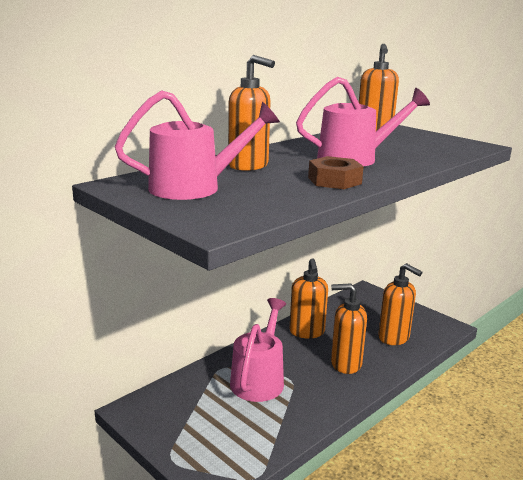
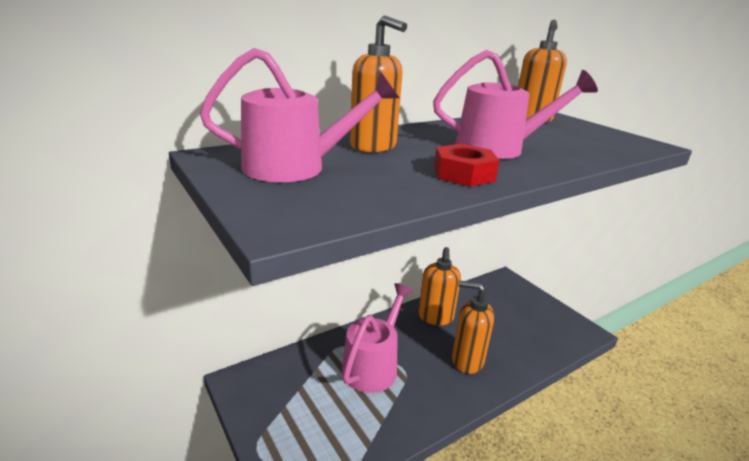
camera: 10 degrees right, 5 degrees up
brown nut [308,156,364,189] -> red nut [434,144,500,187]
orange soap dispenser [378,263,423,345] -> none

